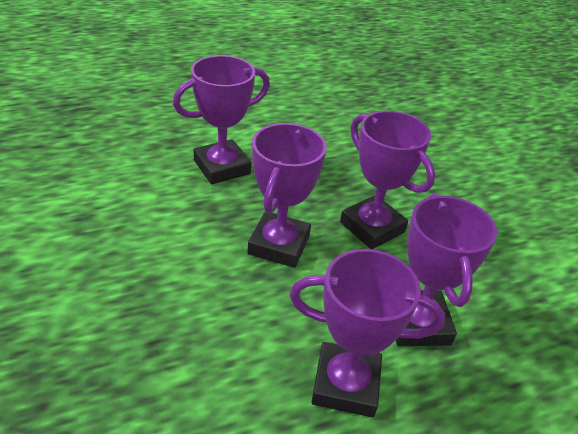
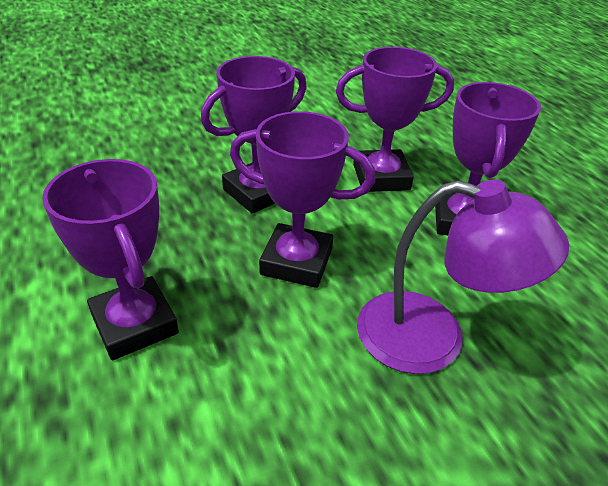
camera: 90 degrees left, 0 degrees up
none -> purple lamp [357,180,569,374]

